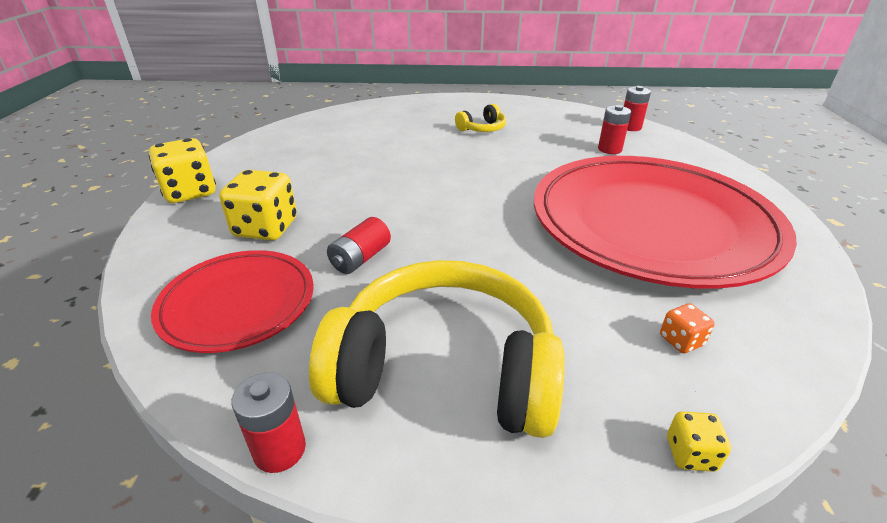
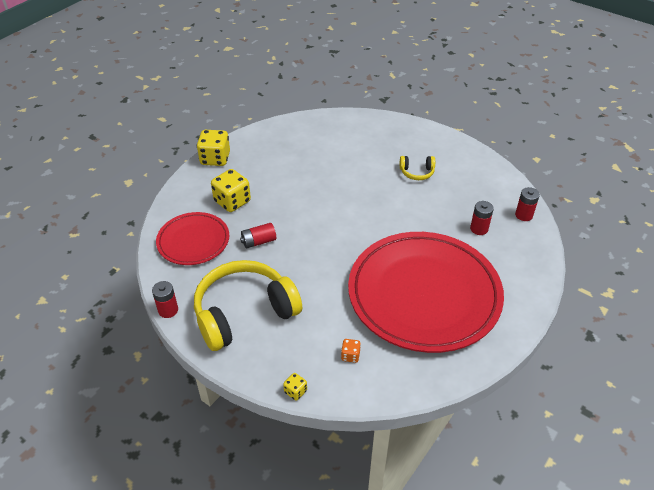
camera: 35 degrees right, 10 degrees up
yellow headphones [309,260,565,438] -> yellow headphones turned 75 degrees counterclockwise [194,260,302,351]

